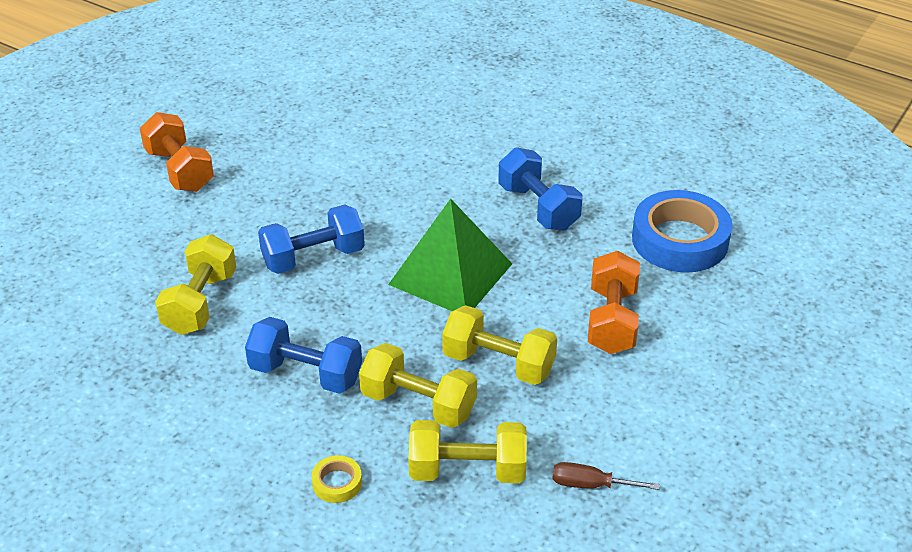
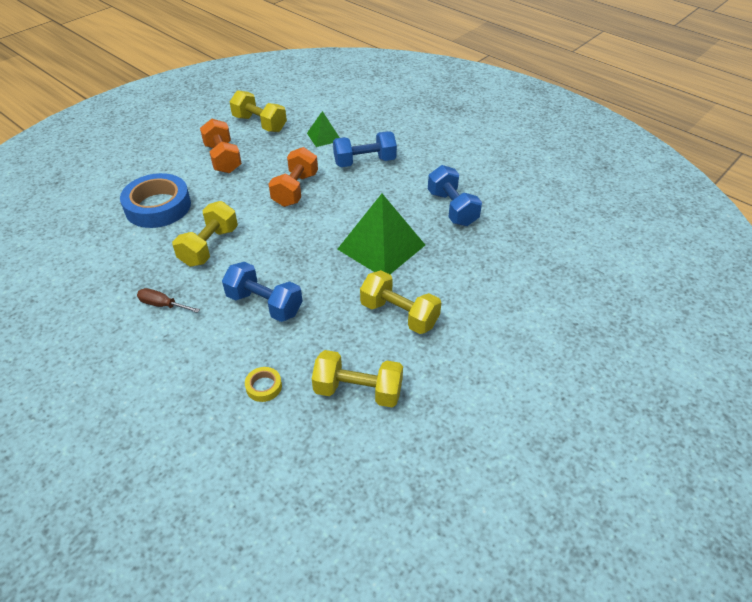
camera: 10 degrees right, 5 degrees up
blue dumbbell [258,204,365,274] -> blue dumbbell moved to [333,131,397,167]
yellow dumbbell [359,343,477,428] -> yellow dumbbell moved to [230,90,287,132]
brown screwdriver [552,462,660,490] -> brown screwdriver moved to [137,288,200,313]
orange dumbbell [588,251,640,354] -> orange dumbbell moved to [269,147,318,207]
blue tape [632,190,732,272] -> blue tape moved to [120,173,191,228]
none -> green pyramid [307,111,340,147]

